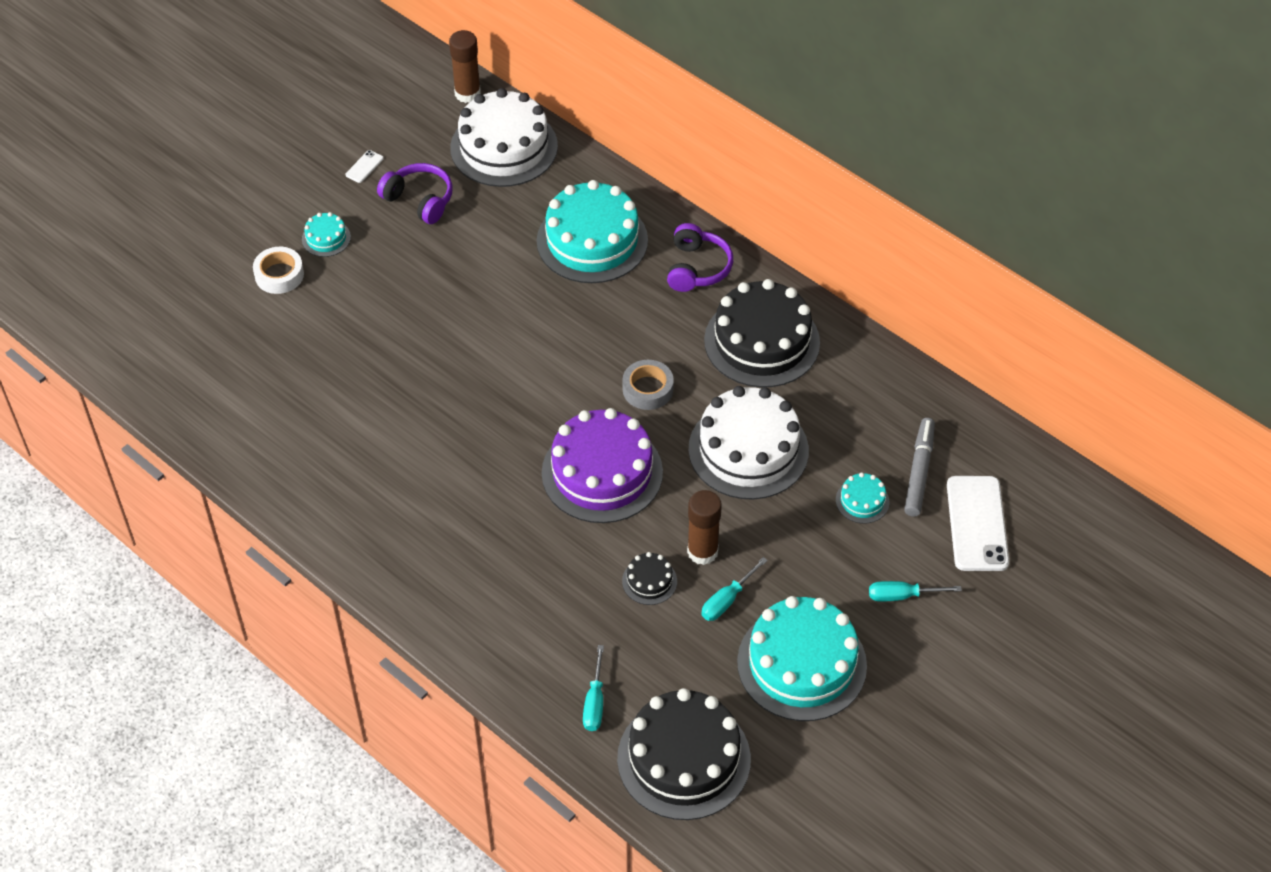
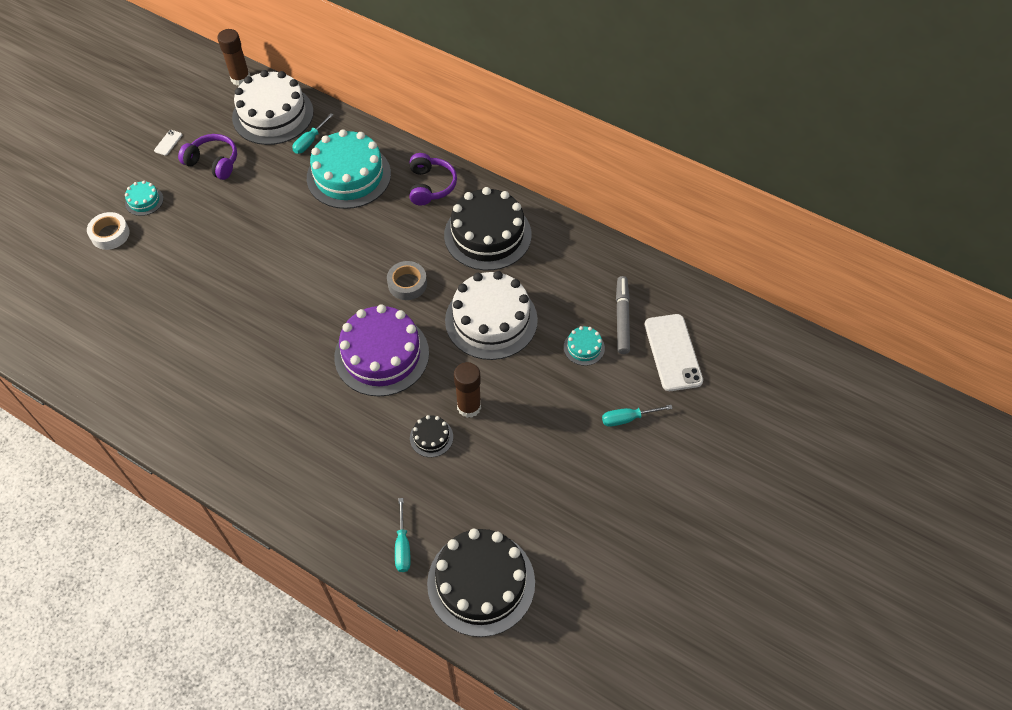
camera: 10 degrees left, 5 degrees up
turquoise screwdriver [701,557,768,621] -> turquoise screwdriver moved to [292,113,334,154]
turquoise cake [737,596,867,721] -> none

